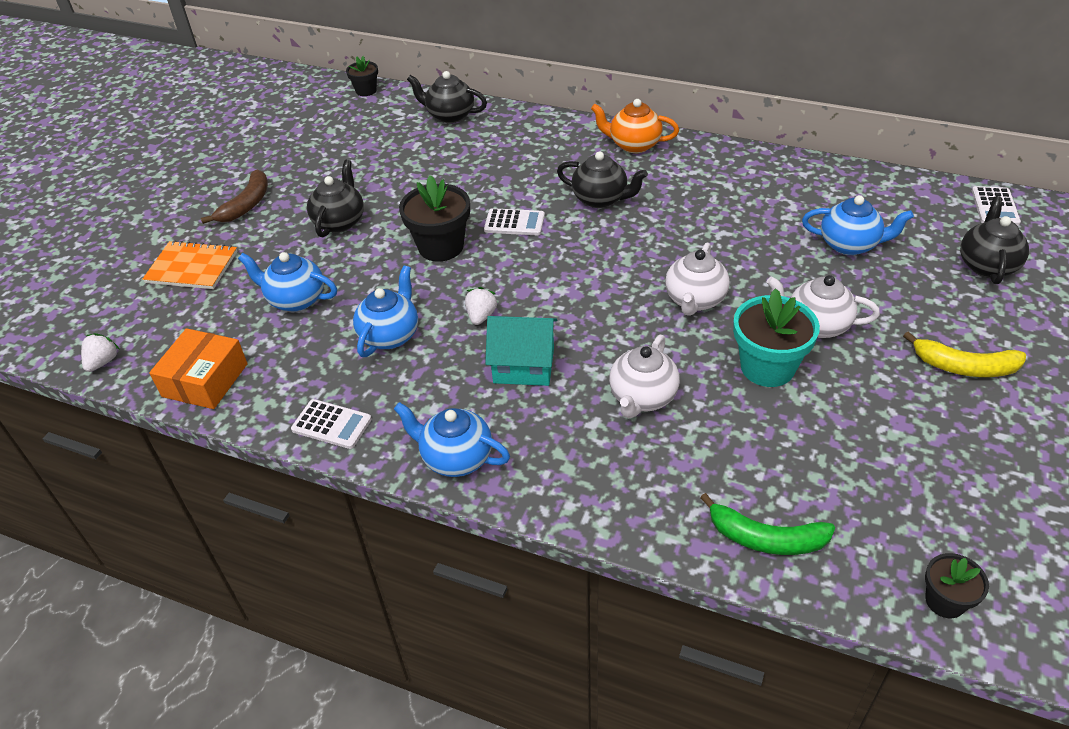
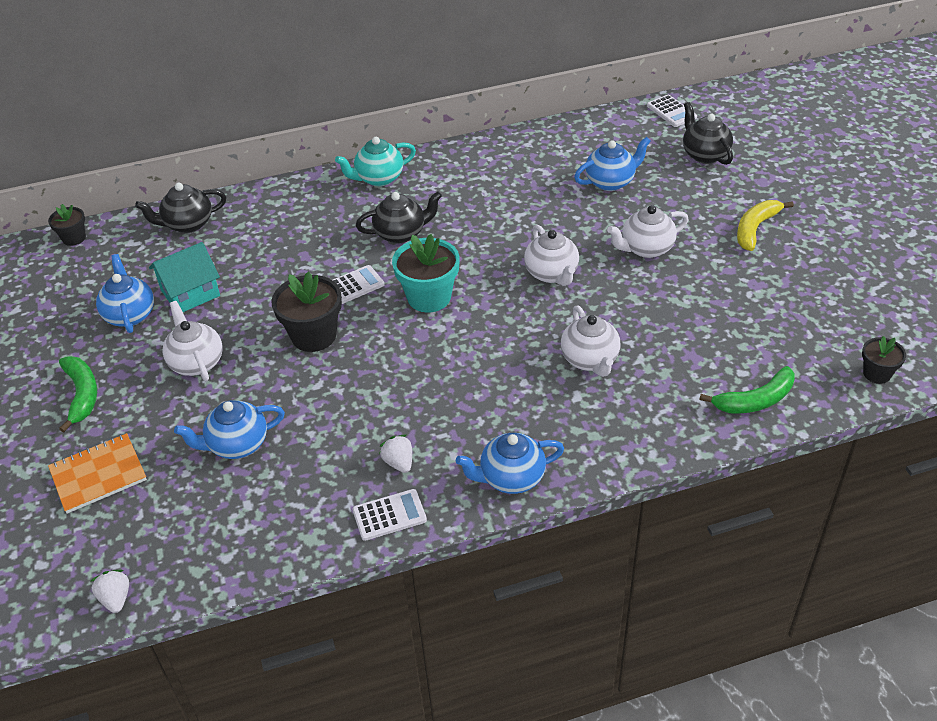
camera: 40 degrees left, 0 degrees up
orange box [149,328,248,409] -> none
brown banana [201,169,268,224] -> green banana [59,356,97,432]
black teapot [307,160,364,237] -> white teapot [162,301,223,381]
blue teapot [353,265,418,357] -> blue teapot moved to [96,254,154,333]
white strawberry [465,287,498,325] -> white strawberry moved to [379,435,412,473]
turquoise house [485,316,557,386] -> turquoise house moved to [149,242,220,312]
orange teapot [591,99,679,153] -> turquoise teapot [335,137,416,186]
turquoise flower pot [733,288,820,387] -> turquoise flower pot moved to [392,234,460,312]
yellow banana [903,332,1026,377] -> yellow banana turned 150 degrees clockwise [737,200,794,251]

